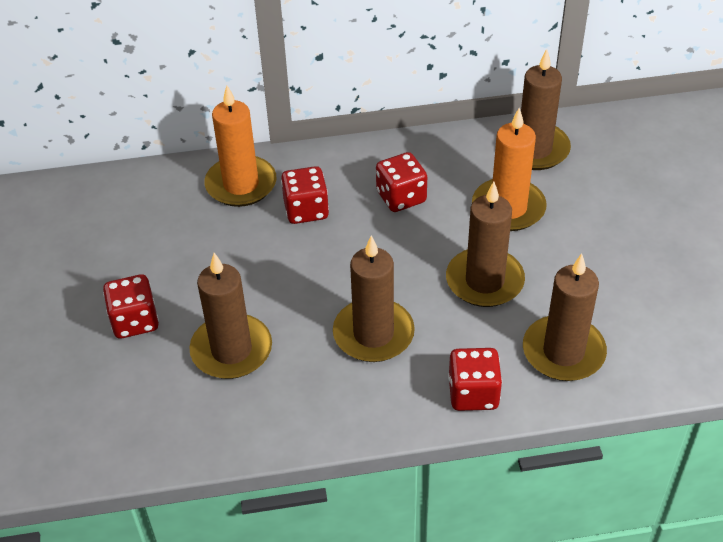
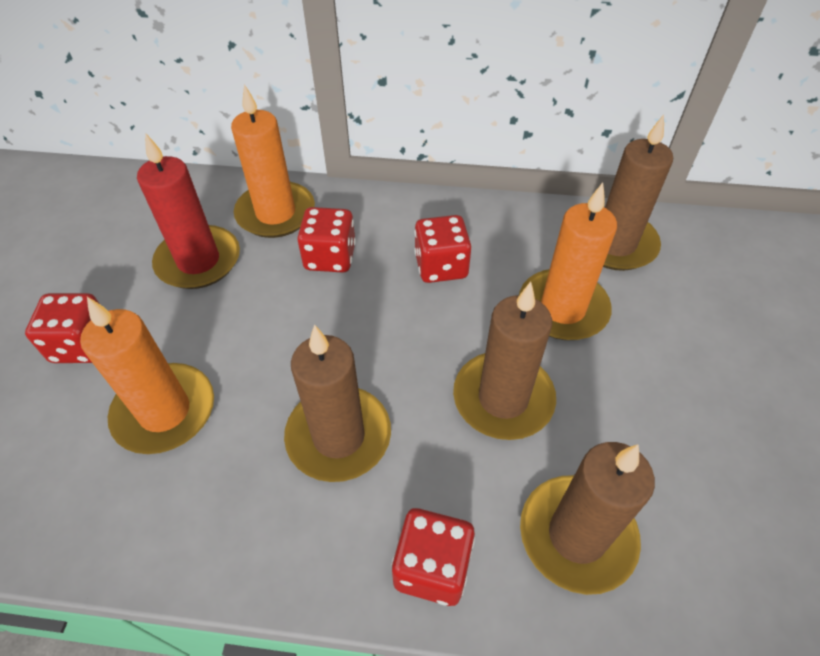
camera: 15 degrees right, 5 degrees up
brown candle [189,253,272,379] -> orange candle [80,297,214,454]
none -> red candle [137,133,240,289]

